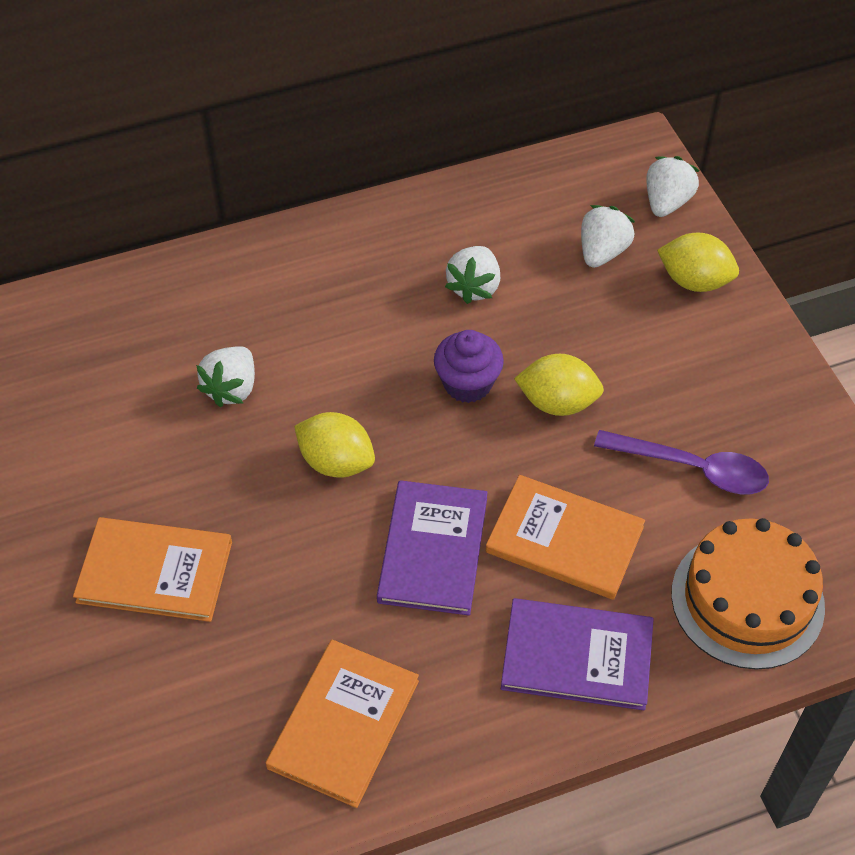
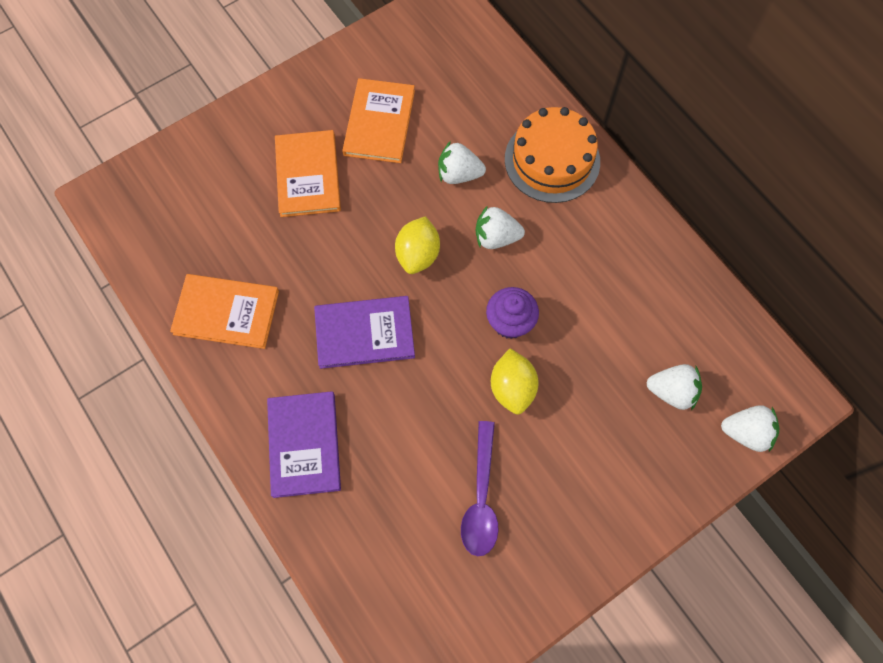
camera: 75 degrees right, 15 degrees up
white strawberry [445,246,500,304] -> white strawberry moved to [476,205,525,249]
orange book [486,475,645,600] -> orange book moved to [342,78,415,163]
yellow lemon [657,233,739,292] -> none
orange cake [671,518,825,670] -> orange cake moved to [505,107,600,203]

